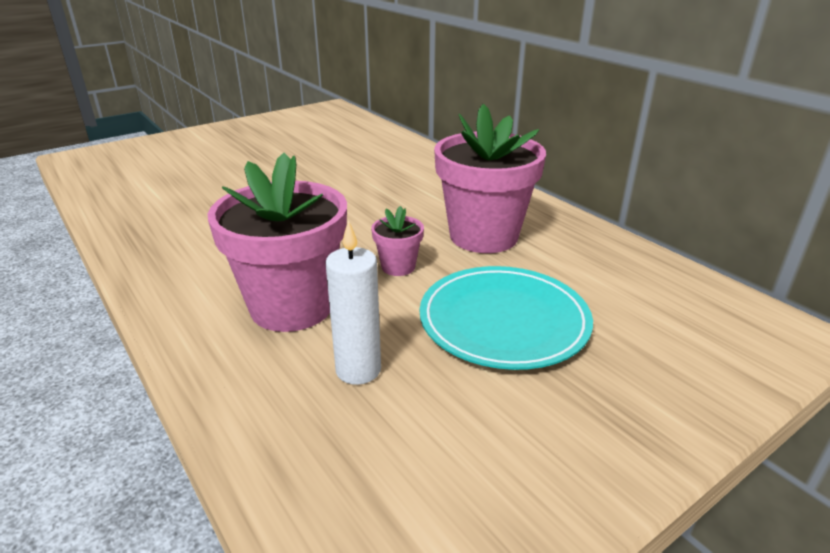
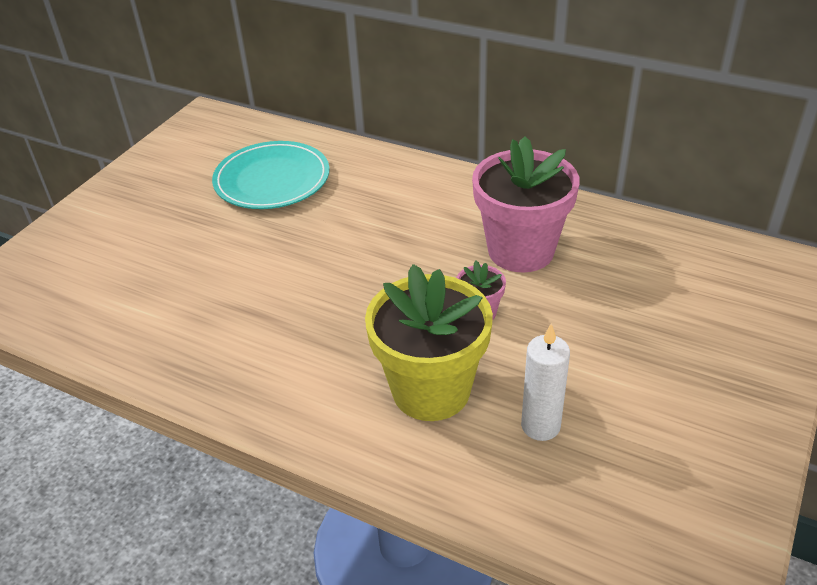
camera: 25 degrees left, 10 degrees up
pink flower pot [208,153,347,332] -> yellow flower pot [365,264,493,421]
turquoise plate [420,266,593,370] -> turquoise plate moved to [212,141,330,209]

